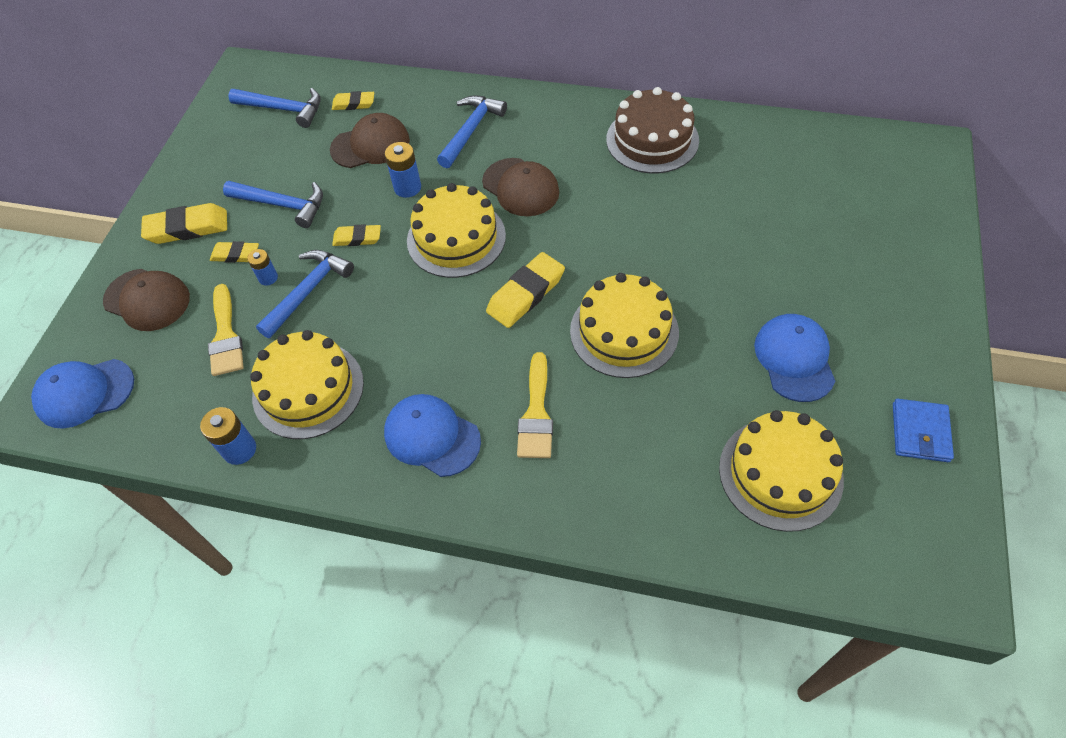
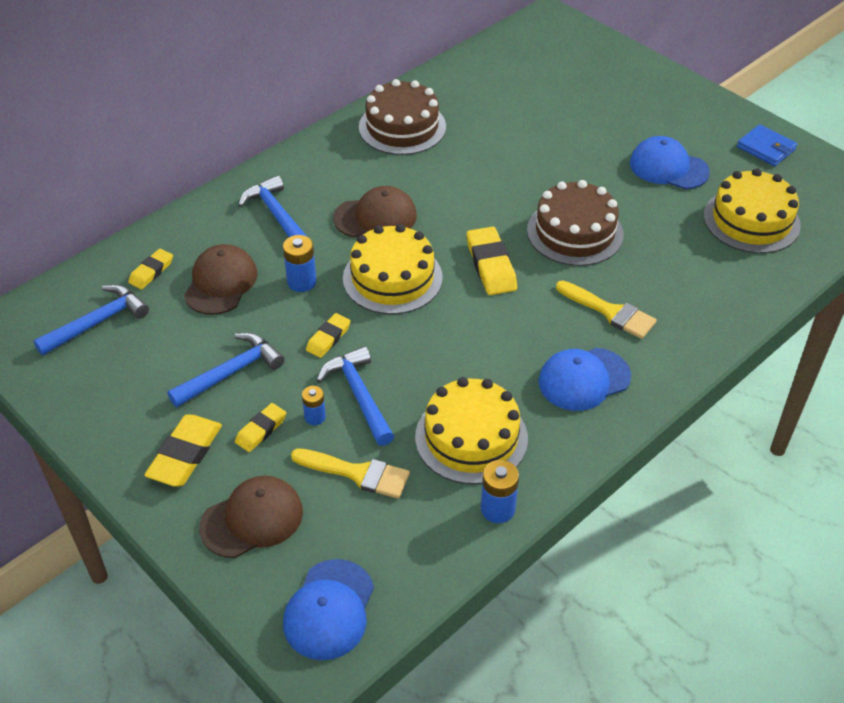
camera: 60 degrees left, 10 degrees down
yellow cake [570,273,679,378] -> brown cake [527,180,624,266]

